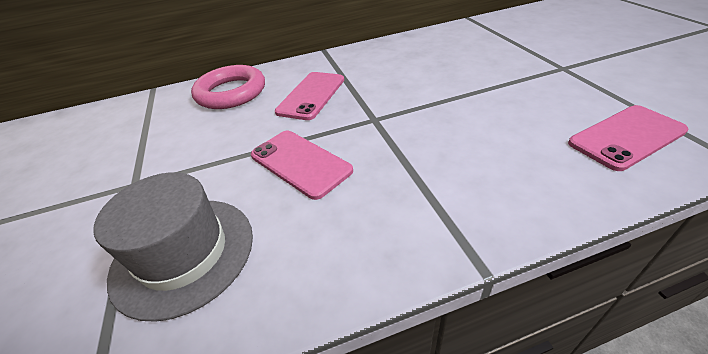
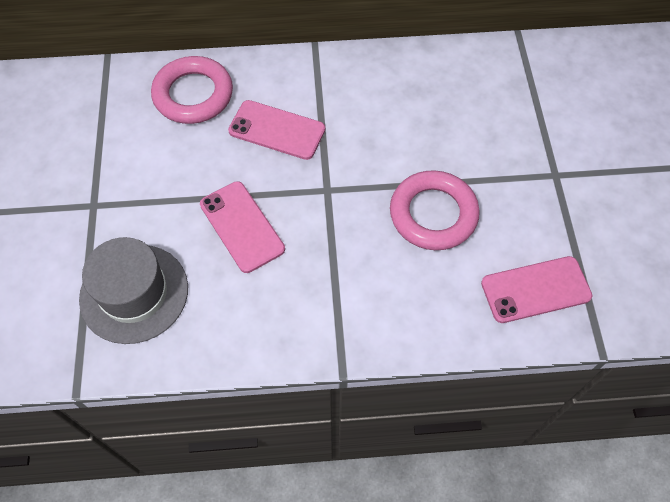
camera: 10 degrees right, 20 degrees up
pink phone [275,72,344,120] -> pink phone turned 75 degrees clockwise [228,100,325,160]
none -> pink ring [390,170,480,250]

